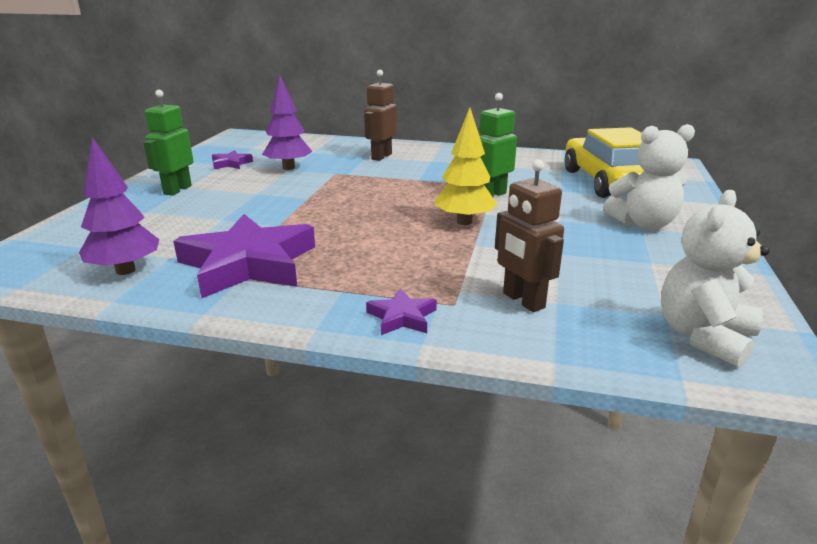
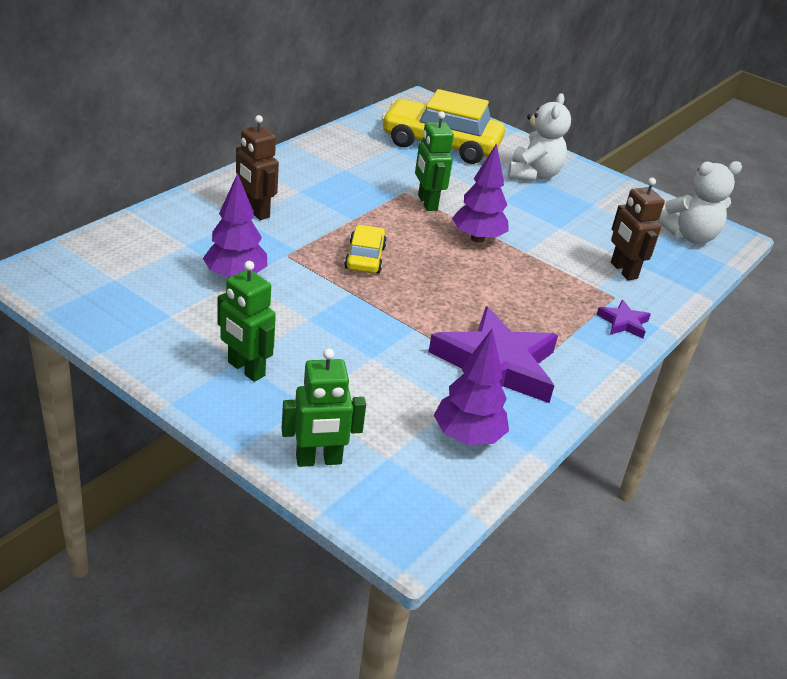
camera: 70 degrees left, 10 degrees up
purple star [212,150,253,169] -> none
yellow tree [434,108,498,225] -> purple tree [452,143,509,243]
brown robot [495,159,564,312] -> brown robot turned 75 degrees clockwise [611,178,665,280]
white teddy bear [661,190,770,368] -> white teddy bear turned 75 degrees counterclockwise [657,161,742,244]
none -> green robot [281,348,366,467]
none -> yellow car [344,225,387,273]

